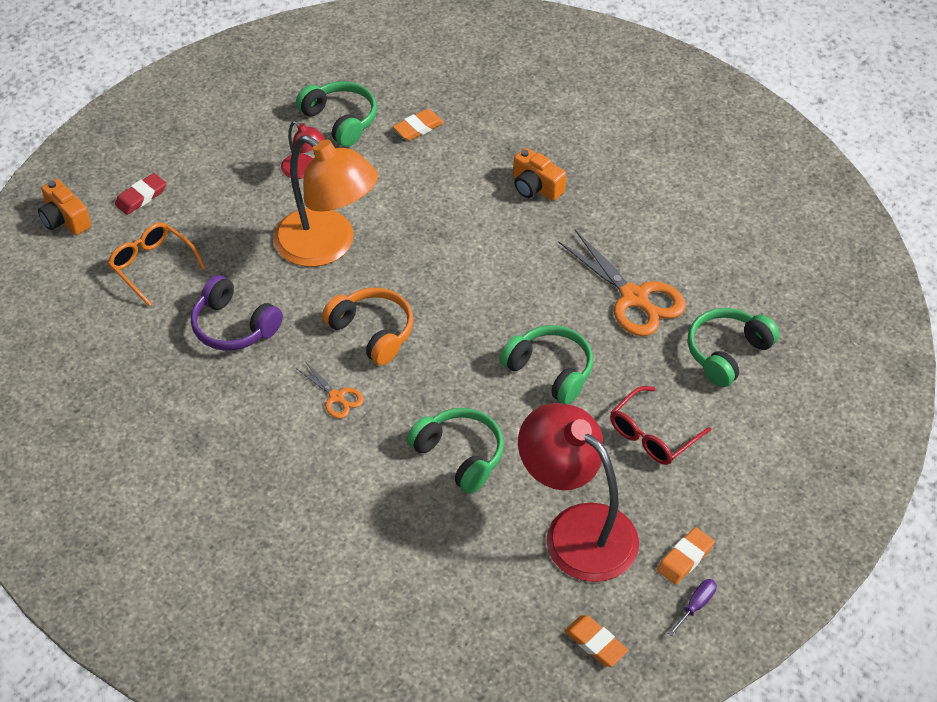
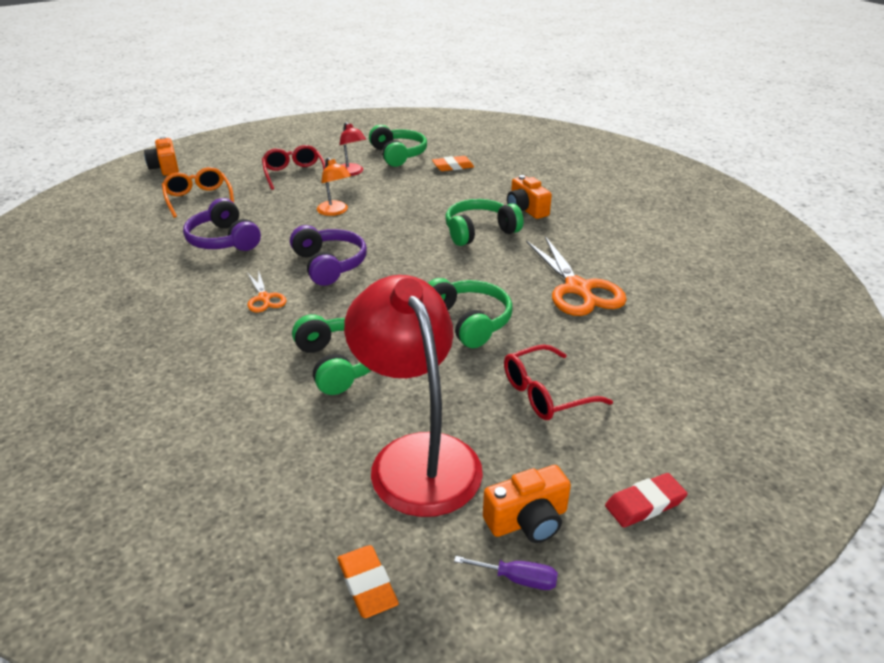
camera: 20 degrees right, 15 degrees down
red eraser [115,173,167,215] -> red eraser moved to [605,473,688,528]
orange lamp [273,135,378,267] -> orange lamp [317,157,351,216], size x0.46
orange headphones [322,288,414,365] -> purple headphones [290,225,367,286]
orange eraser [657,527,715,584] -> orange camera [483,465,571,543]
purple screwdriver [668,579,717,636] -> purple screwdriver turned 45 degrees clockwise [454,556,558,590]
green headphones [688,308,780,387] -> green headphones moved to [445,199,523,246]
none -> red glasses [262,145,326,190]

